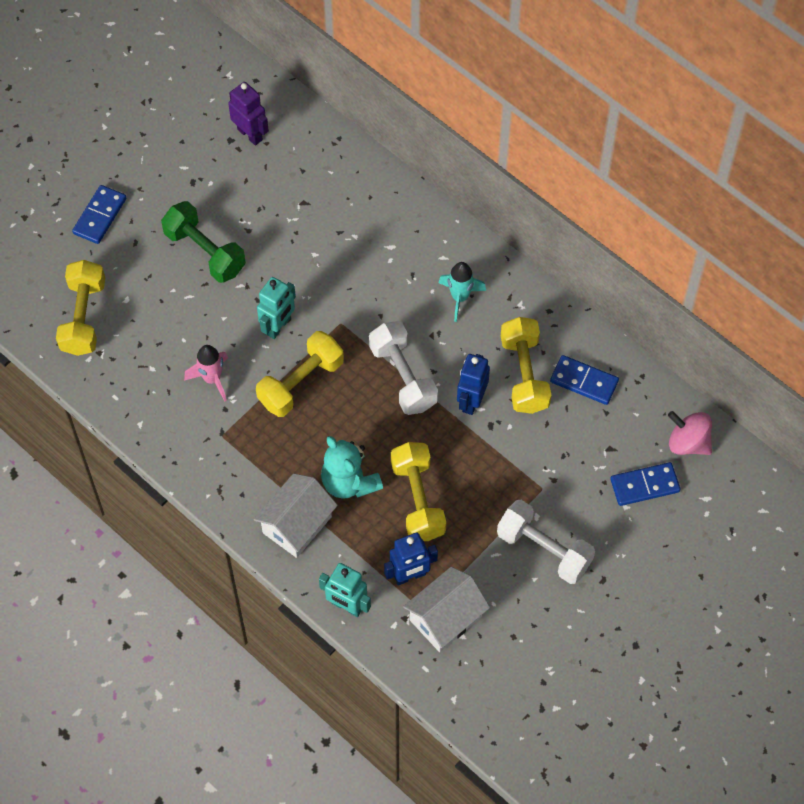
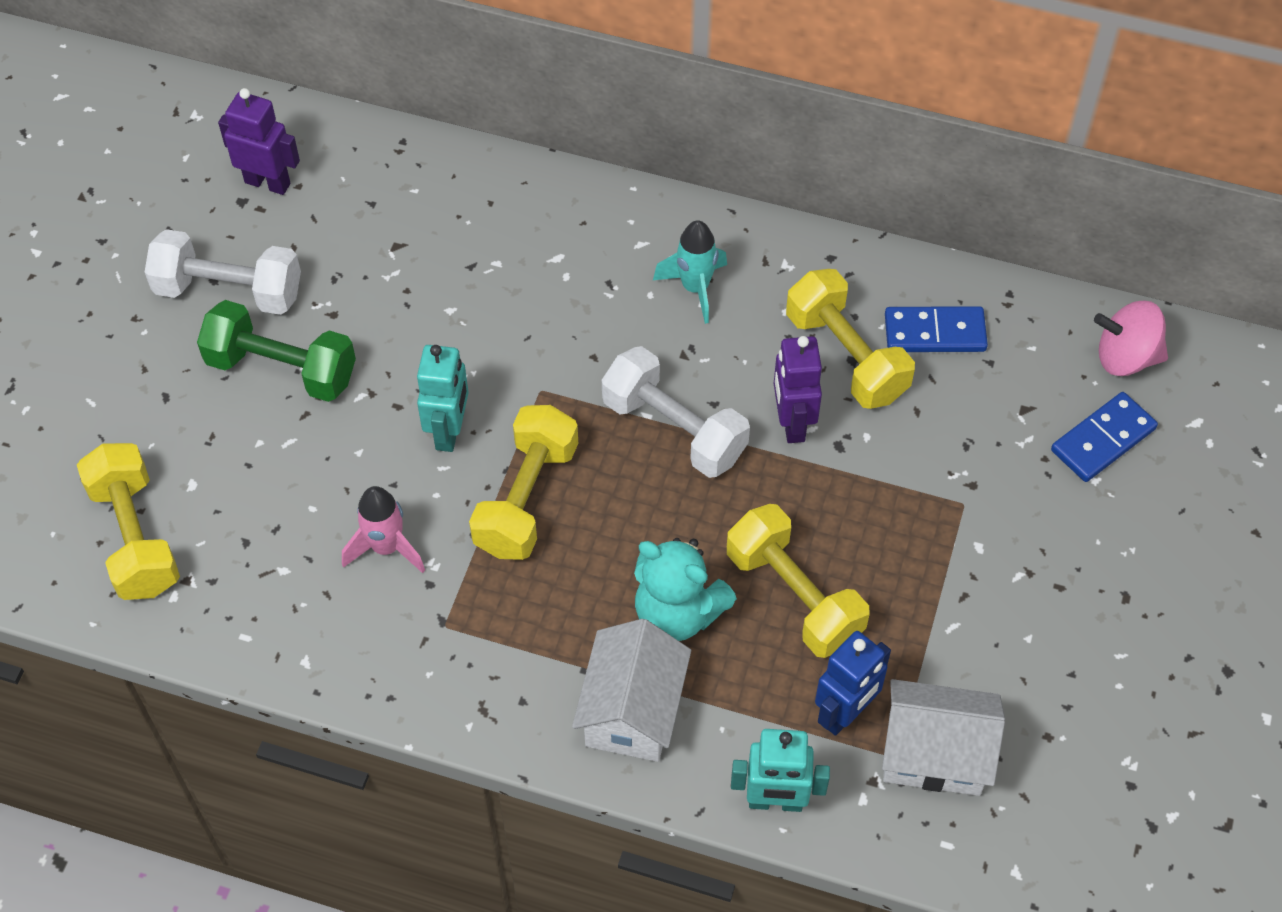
camera: 25 degrees left, 5 degrees down
blue domino [72,185,126,244] -> none
white house [403,567,490,652] -> white house turned 75 degrees clockwise [882,679,1005,796]
blue robot [457,354,490,415] -> purple robot [774,336,822,443]
white dumbbell [497,500,595,584] -> white dumbbell moved to [145,229,301,315]

